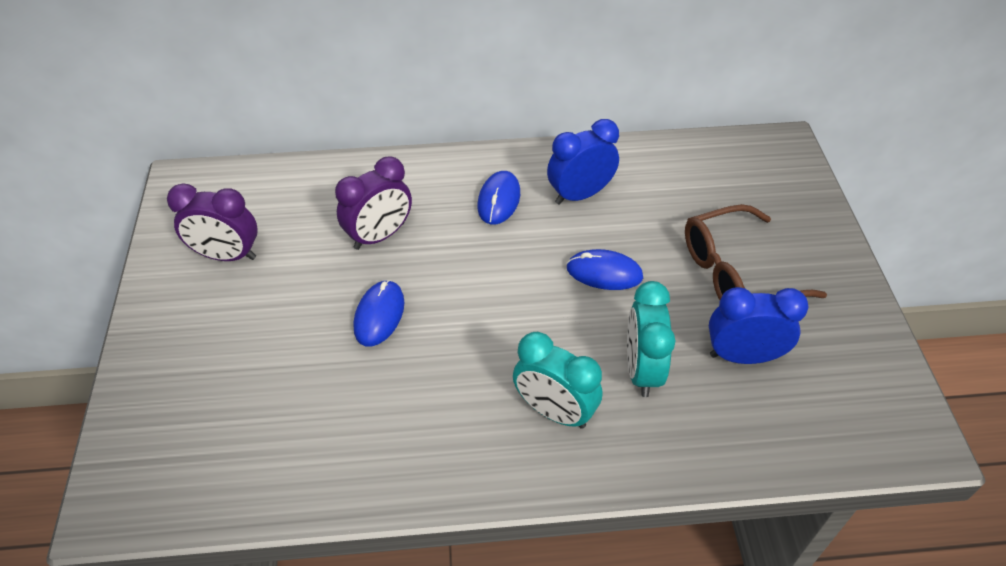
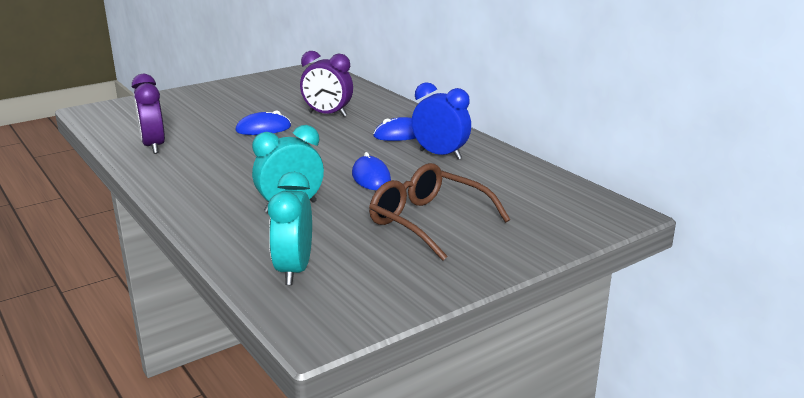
camera: 60 degrees right, 25 degrees down
purple clock [167,183,258,261] -> purple clock moved to [132,74,165,154]
turquoise clock [513,332,602,429] -> turquoise clock moved to [268,172,312,285]
blue clock [709,287,808,364] -> none

